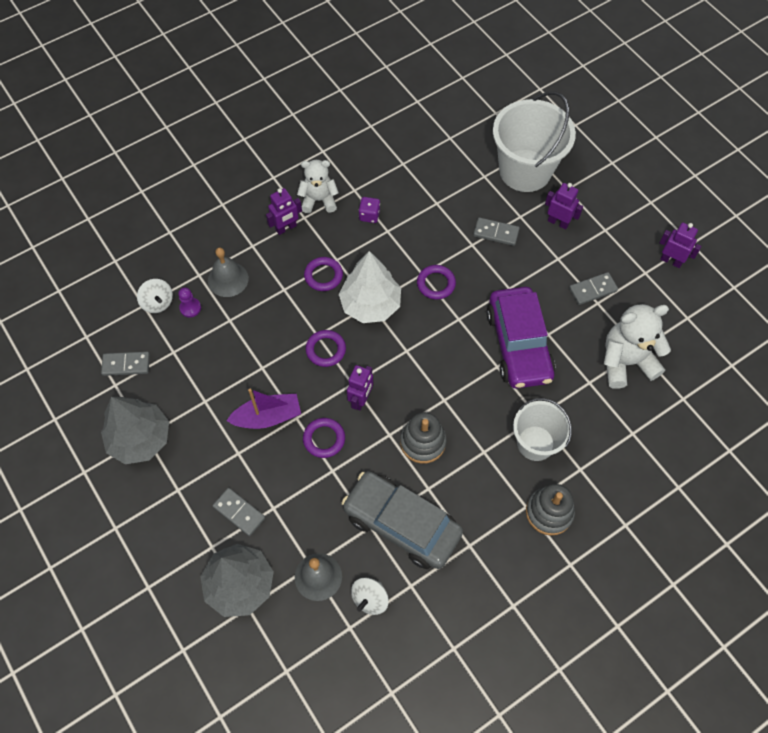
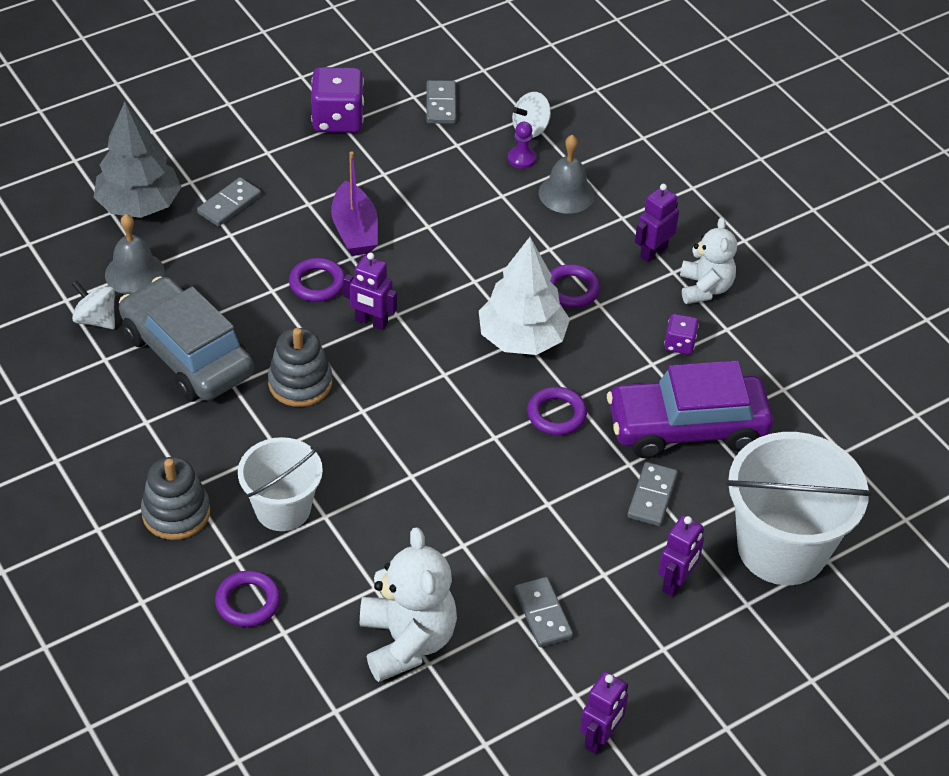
camera: 90 degrees right, 15 degrees down
grey tree [101,397,169,464] -> purple dice [311,67,364,133]
purple robot [266,188,302,235] -> purple robot turned 75 degrees clockwise [635,184,679,262]
purple ring [306,330,346,367] -> purple ring moved to [215,570,281,627]
grey car [341,471,463,569] -> grey car turned 75 degrees counterclockwise [119,276,254,402]
purple car [486,287,555,389] -> purple car moved to [607,360,773,458]

